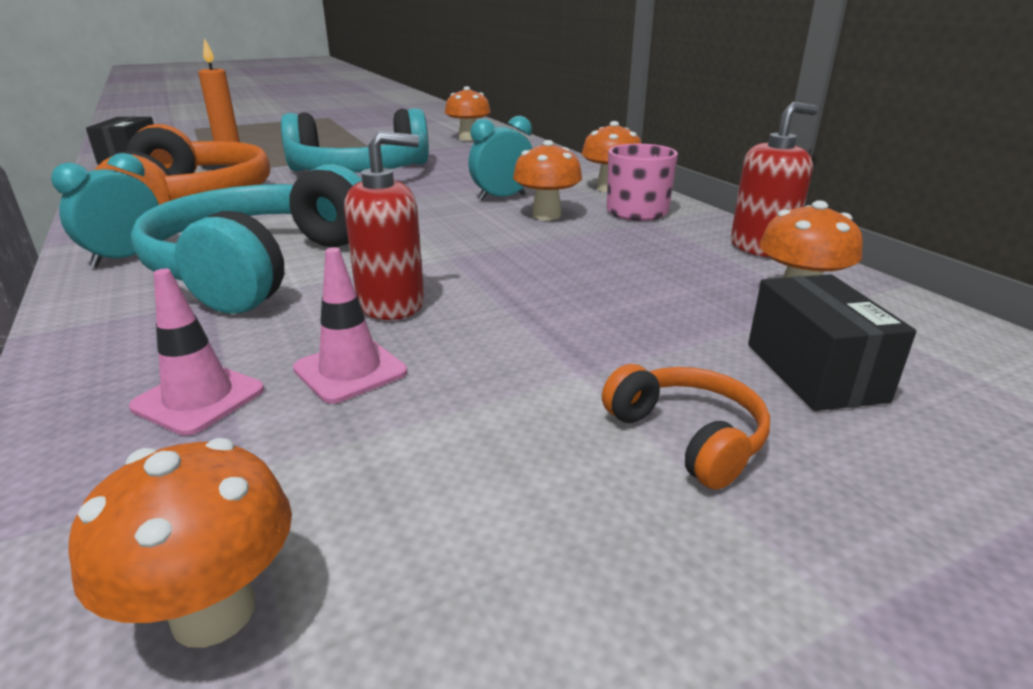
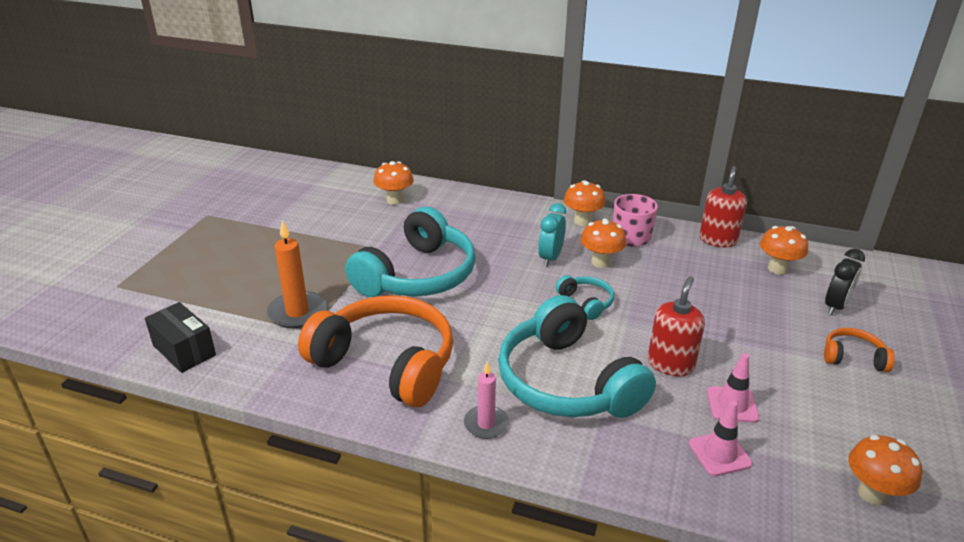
camera: 45 degrees left, 5 degrees up
turquoise clock [51,153,159,267] -> pink candle [464,362,509,439]
black box [748,274,916,411] -> black clock [825,249,865,315]
none -> turquoise headphones [556,275,614,320]

